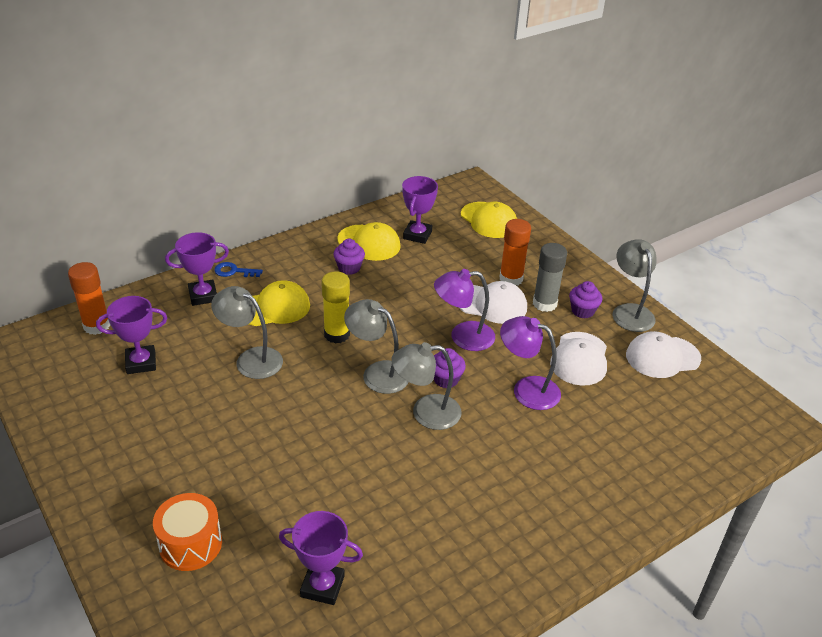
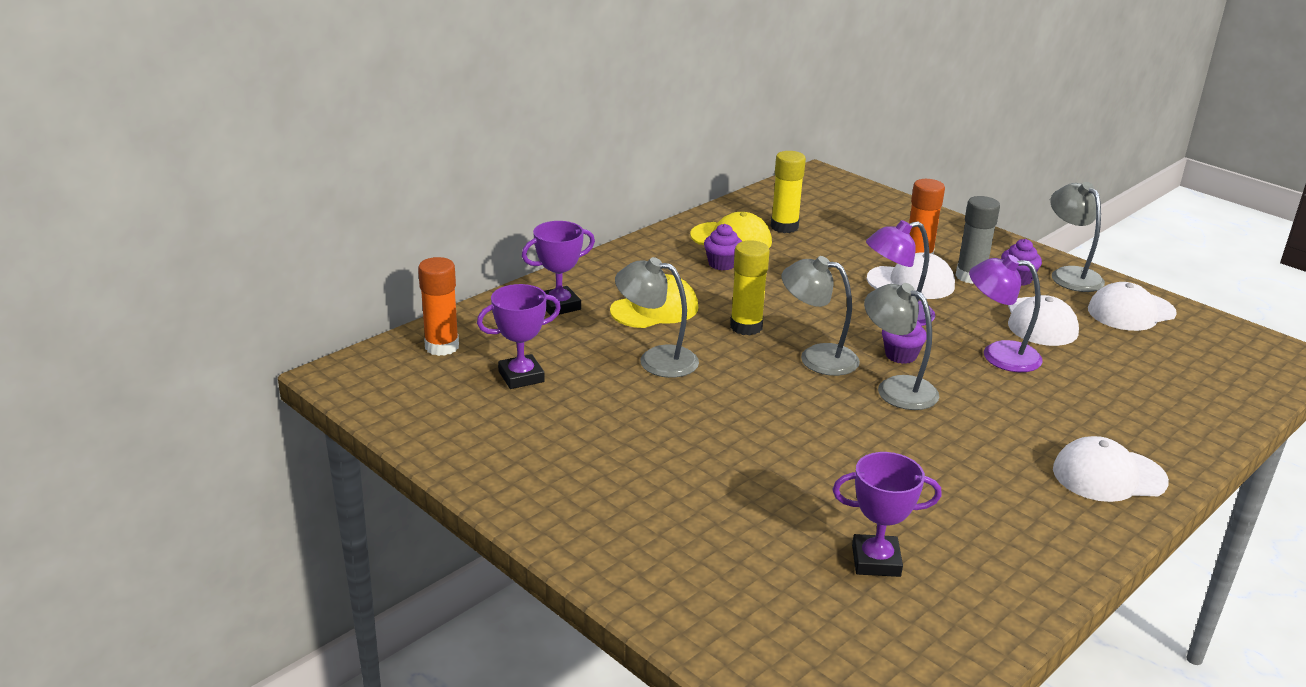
camera: 10 degrees left, 10 degrees down
orange drum [153,493,222,571] -> none
blue key [214,262,263,277] -> none
grey lamp [391,342,461,430] -> grey lamp turned 60 degrees clockwise [864,283,939,410]
purple trophy [402,176,438,244] -> yellow glue stick [771,151,806,233]
yellow cap [461,202,517,238] -> none
none -> white cap [1053,436,1169,502]

